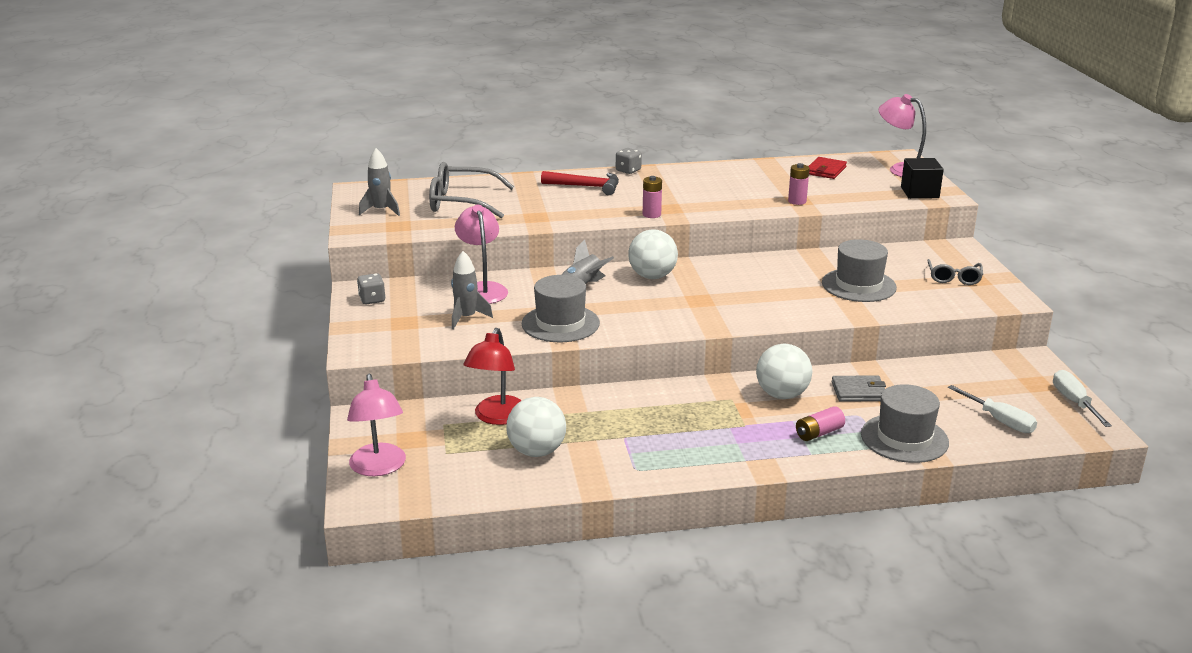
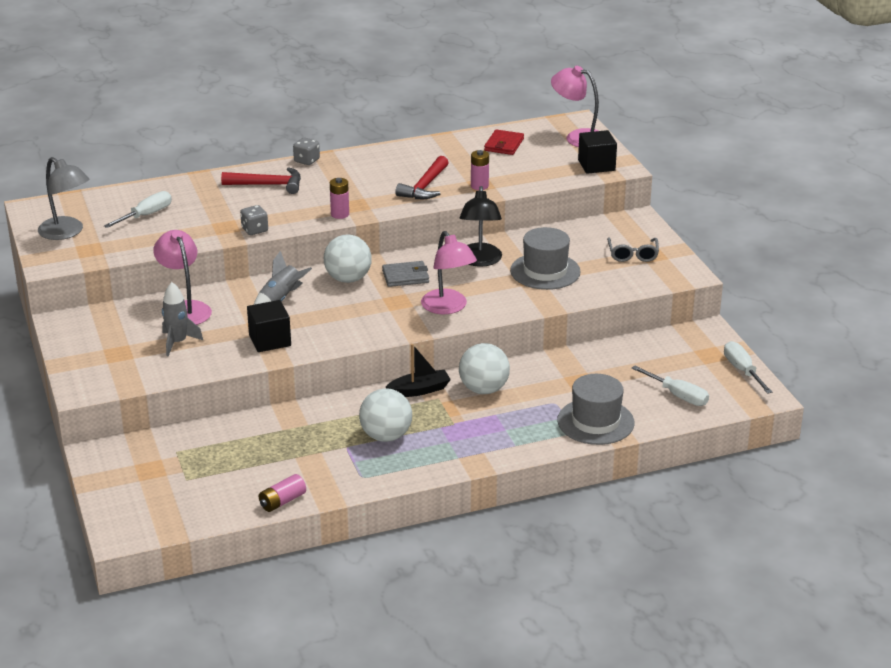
camera: 10 degrees left, 5 degrees up
pink lamp [347,374,406,476] -> pink lamp moved to [421,231,477,314]
grey dice [357,273,386,304] -> grey dice moved to [240,205,268,235]
grey rocket [359,148,400,216] -> grey lamp [38,157,89,240]
grey glasses [429,162,514,218] -> white screwdriver [104,191,172,228]
red lamp [464,328,522,425] -> none
white ball [506,397,566,457] -> white ball moved to [359,388,412,442]
grey hat [522,275,600,342] -> black cube [247,300,291,352]
pink battery [796,406,845,441] -> pink battery moved to [259,474,306,512]
grey wallet [832,375,886,402] -> grey wallet moved to [382,261,429,287]
none -> black boat [386,344,451,397]
none -> red hammer [395,156,449,199]
none -> black lamp [459,186,502,267]

